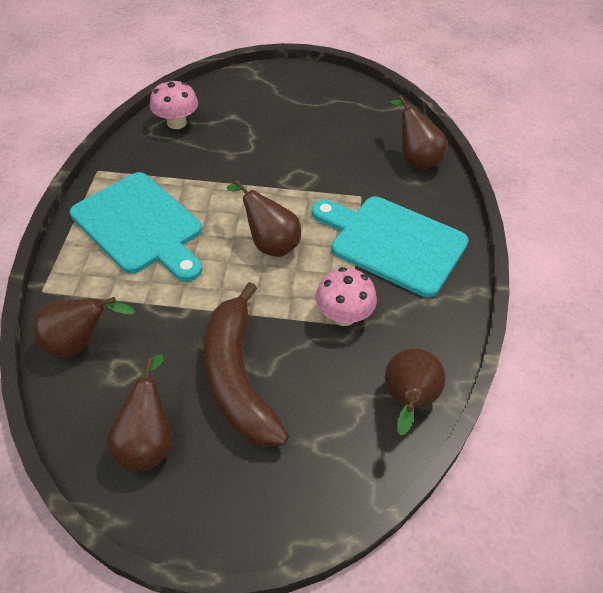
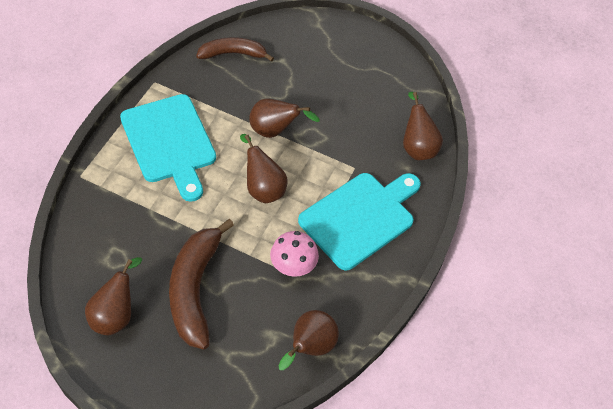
camera: 15 degrees right, 5 degrees up
brown pear [33,297,135,357] -> brown pear moved to [249,99,320,138]
pink mushroom [150,80,198,129] -> brown banana [196,37,274,62]
turquoise cutting board [312,197,469,297] -> turquoise cutting board turned 90 degrees clockwise [298,173,421,270]

